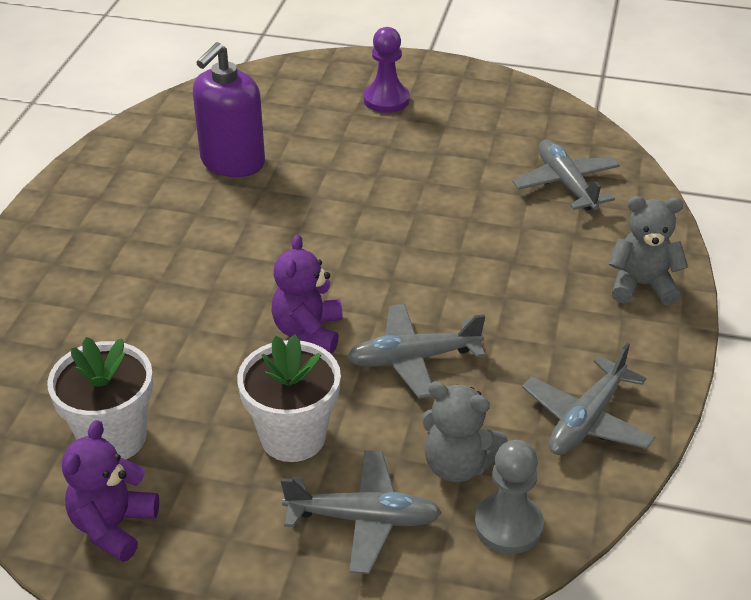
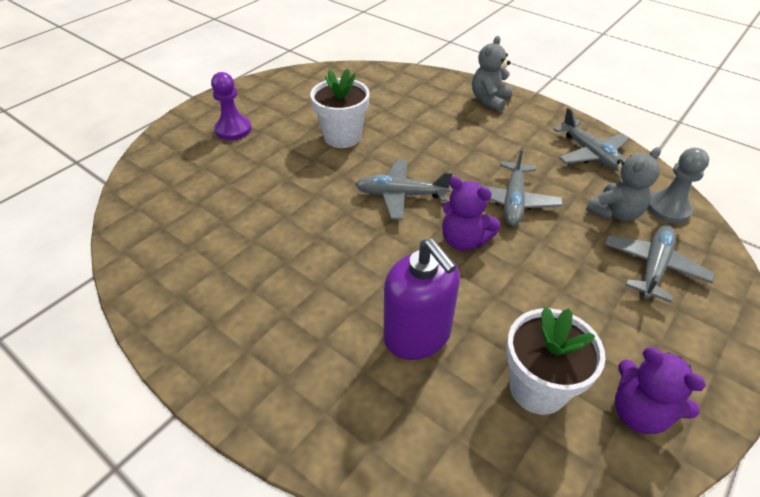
camera: 65 degrees left, 5 degrees up
purple soap dispenser [193,42,265,177] -> purple soap dispenser moved to [384,238,460,360]
white flower pot [237,335,341,462] -> white flower pot moved to [310,69,370,148]
grey plane [512,140,620,211] -> grey plane moved to [355,159,452,220]

